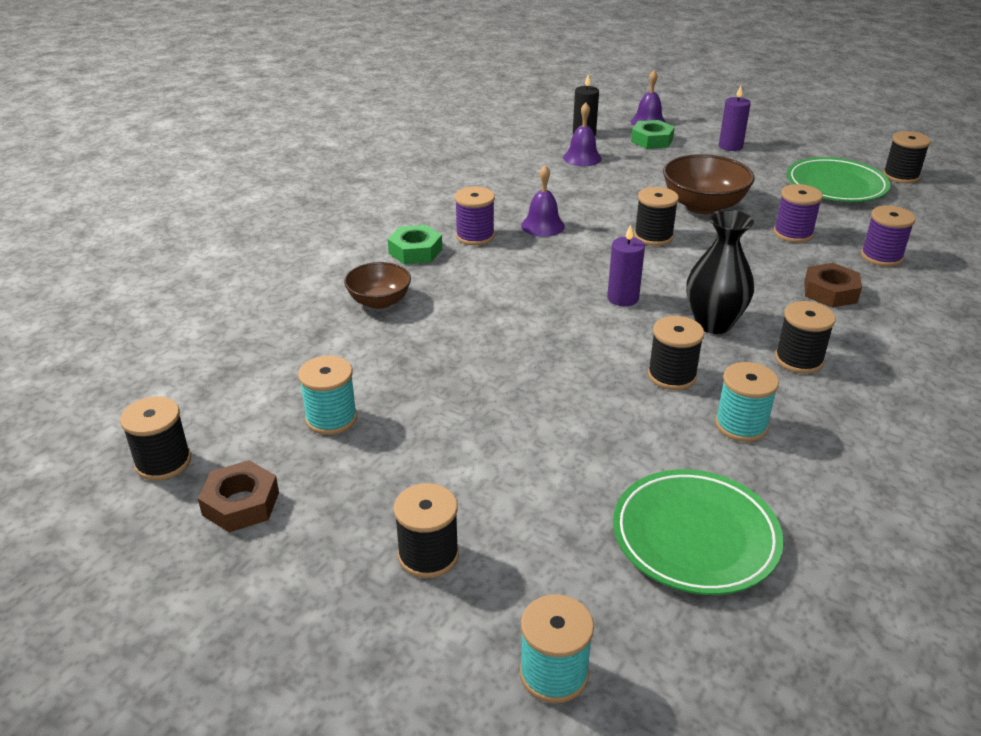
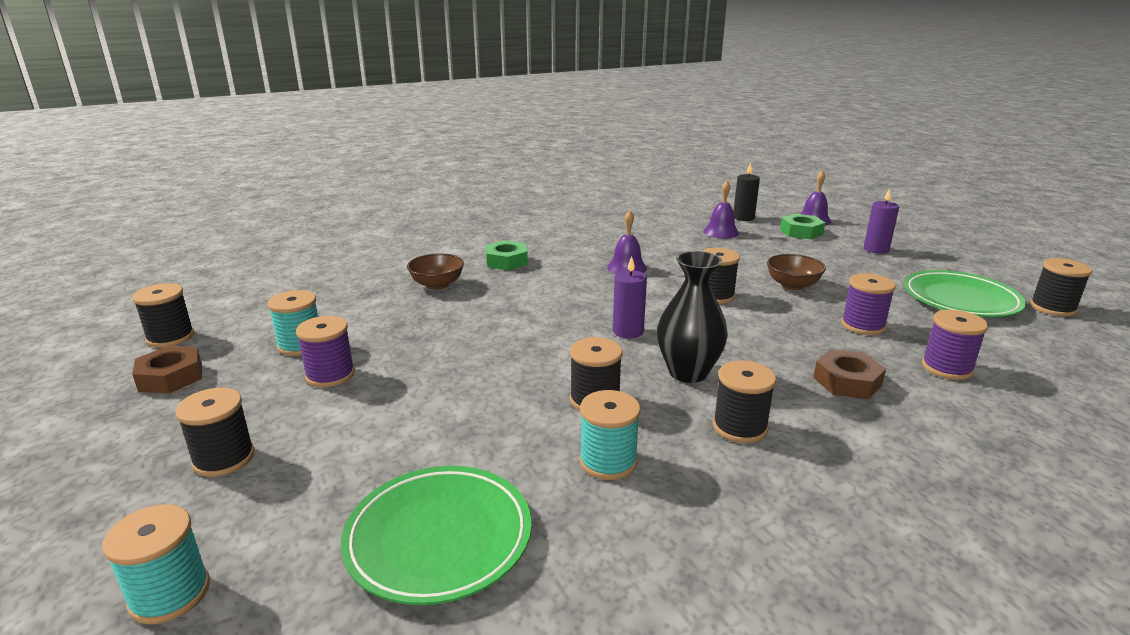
camera: 30 degrees right, 10 degrees down
purple spool [455,187,495,245] -> purple spool moved to [296,316,355,388]
brown bowl [663,154,755,215] -> brown bowl [767,254,826,290], size x0.63

